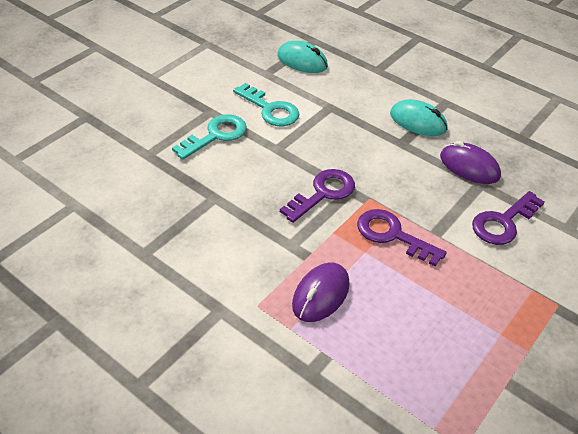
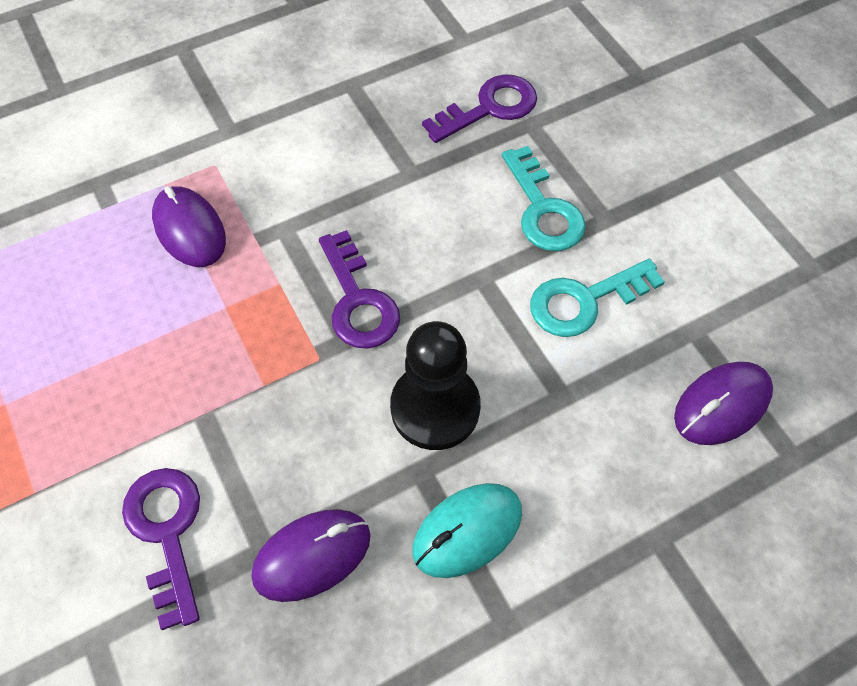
camera: 115 degrees right, 15 degrees up
turquoise mouse [277,41,328,73] -> purple mouse [674,362,773,445]
purple key [357,209,447,267] -> purple key moved to [422,74,537,143]
none -> black pawn [390,321,481,450]

